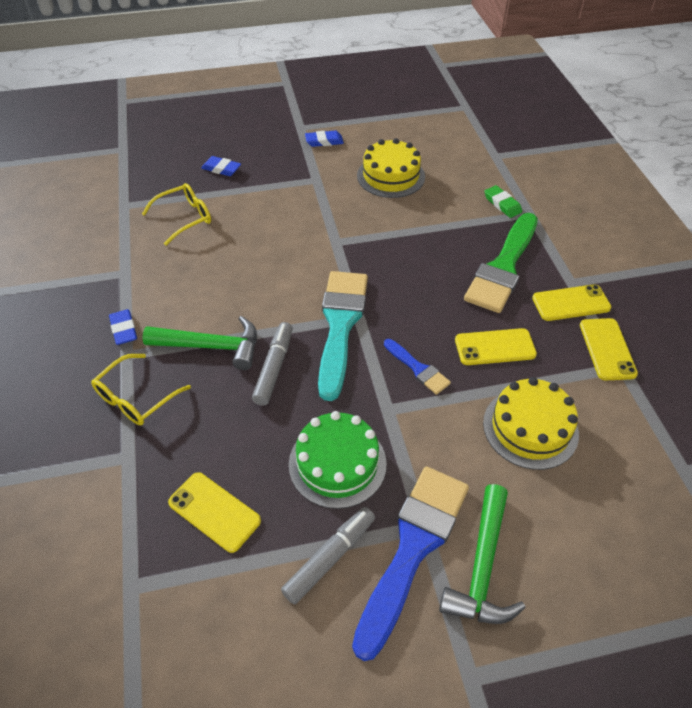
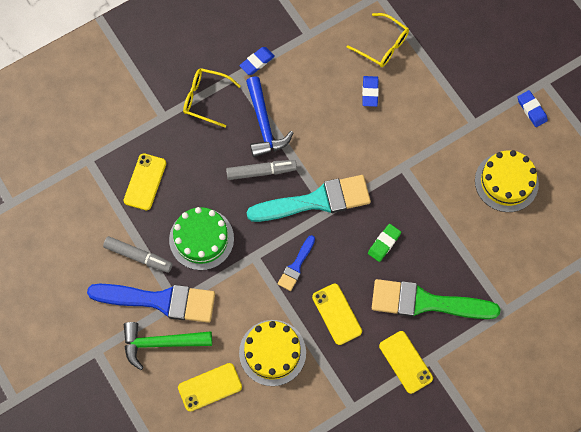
camera: 70 degrees right, 20 degrees up
green hammer [142,316,257,370] -> blue hammer [246,76,293,157]
blue eraser [201,156,241,176] -> blue eraser moved to [362,76,379,107]
green eraser [484,185,522,218] -> green eraser moved to [368,224,401,262]
yellow phone [580,318,638,380] -> yellow phone moved to [178,363,242,412]

